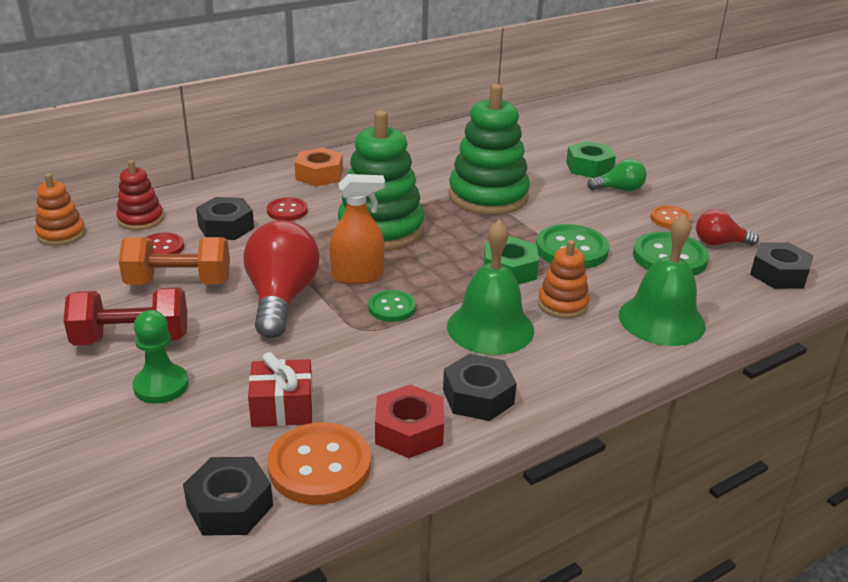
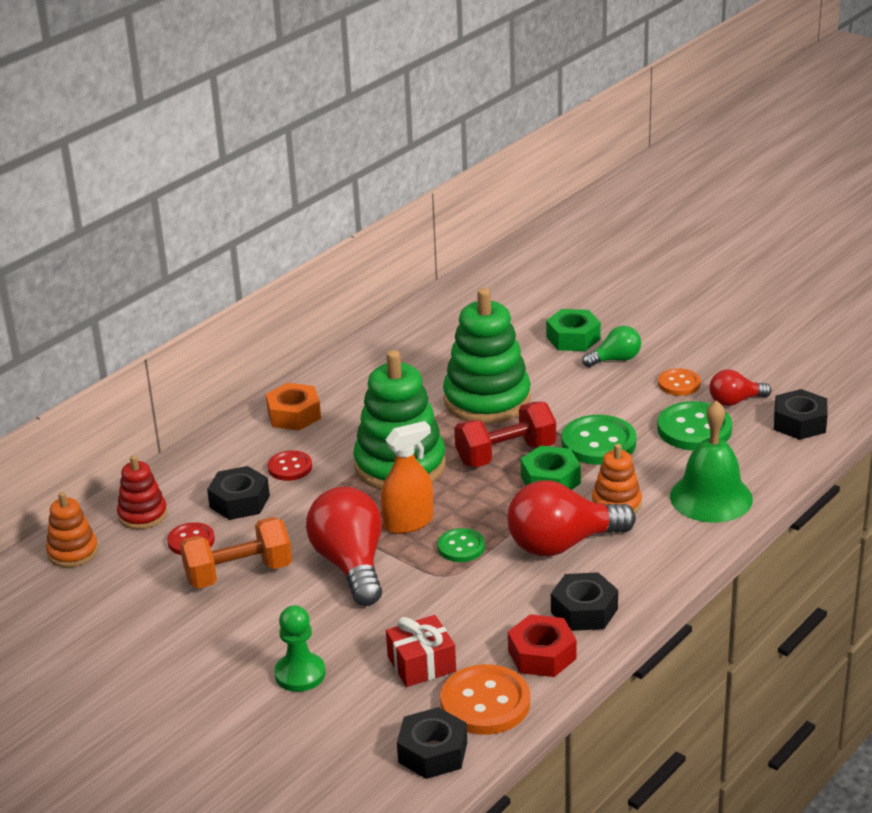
camera: 15 degrees left, 0 degrees up
red dumbbell [63,287,187,345] -> red dumbbell moved to [454,402,556,467]
green bell [447,219,534,355] -> red light bulb [508,480,636,557]

